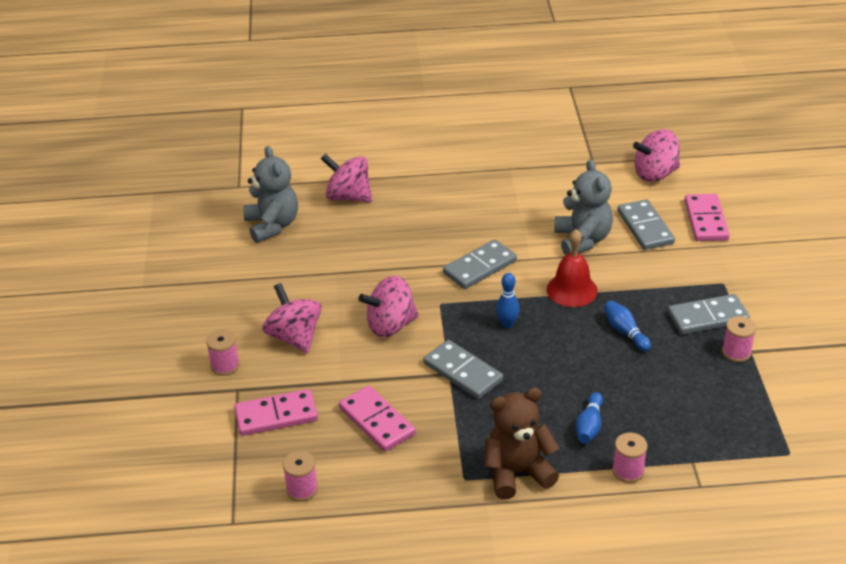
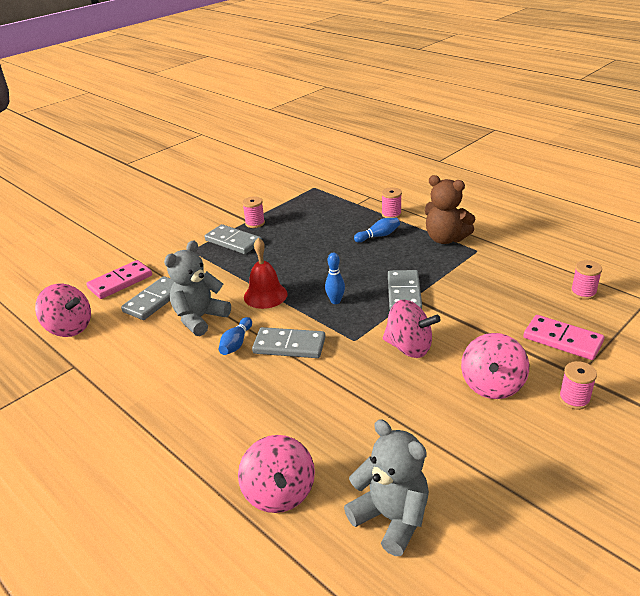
camera: 130 degrees left, 5 degrees down
grey teddy bear [243,146,298,243] -> grey teddy bear turned 105 degrees clockwise [344,419,429,556]
pink domino [339,385,416,452] -> none
blue bowling pin [604,301,651,351] -> blue bowling pin moved to [219,317,252,355]

